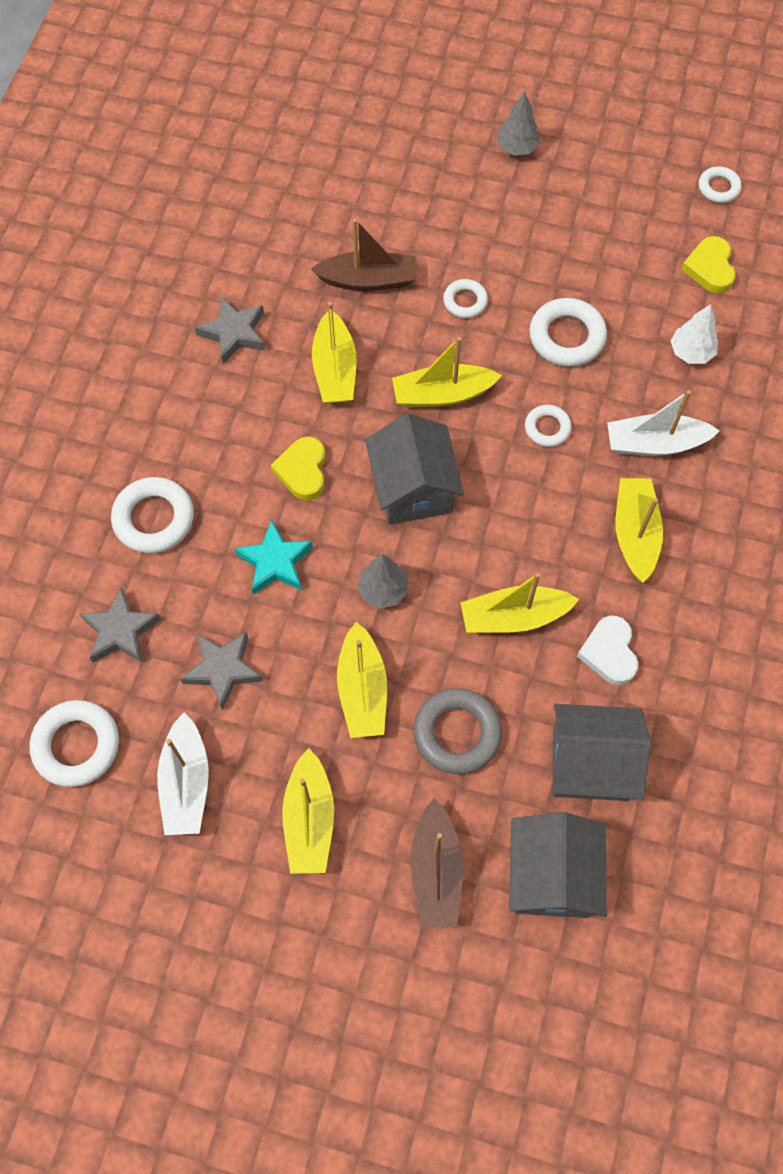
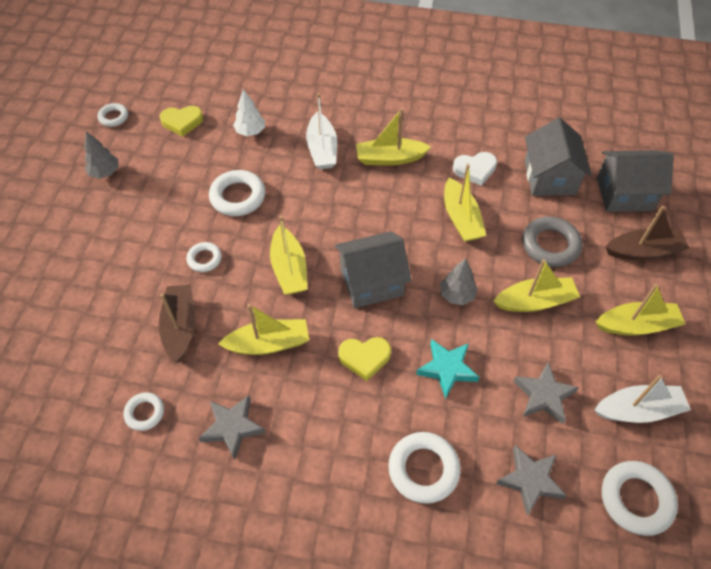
camera: 95 degrees left, 10 degrees down
grey tree [496,91,539,155] -> grey tree moved to [84,131,119,179]
white ring [525,405,572,447] -> white ring moved to [123,392,164,431]

